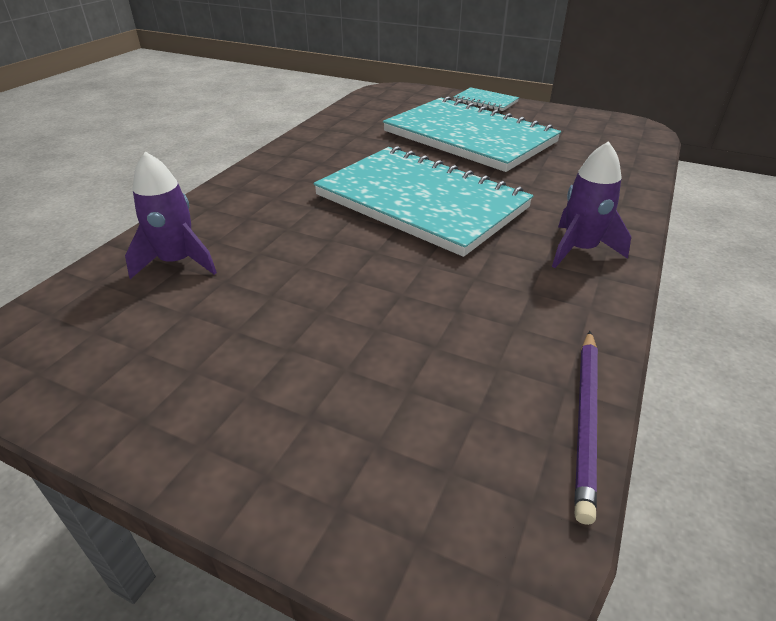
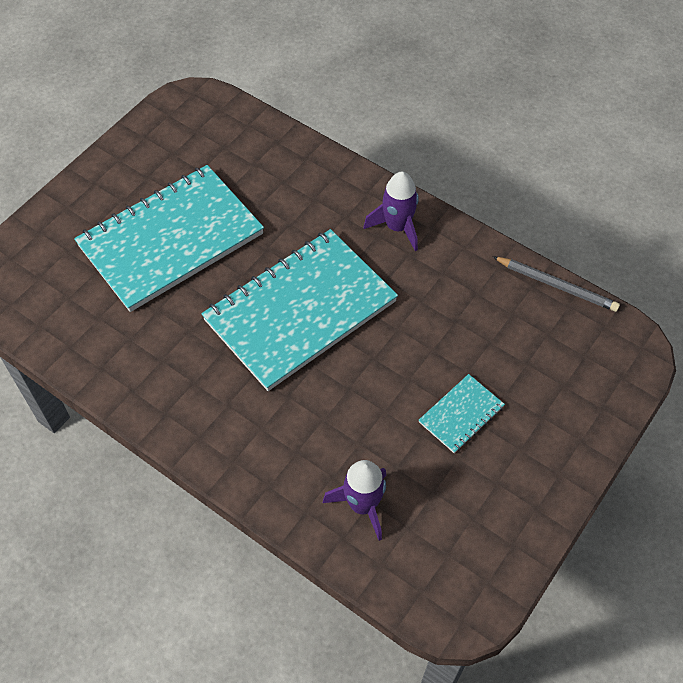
camera: 80 degrees left, 20 degrees up
turquoise notebook [454,87,519,111] -> turquoise notebook moved to [419,374,505,453]
purple pencil [574,331,598,525] -> grey pencil [493,256,620,312]

